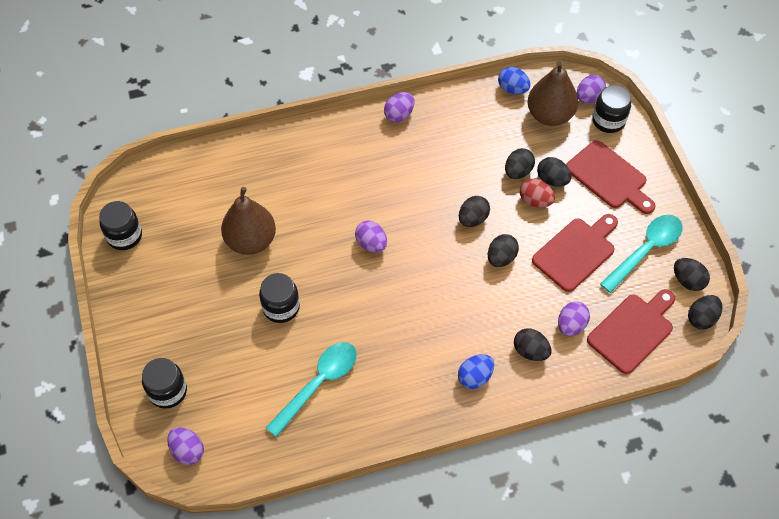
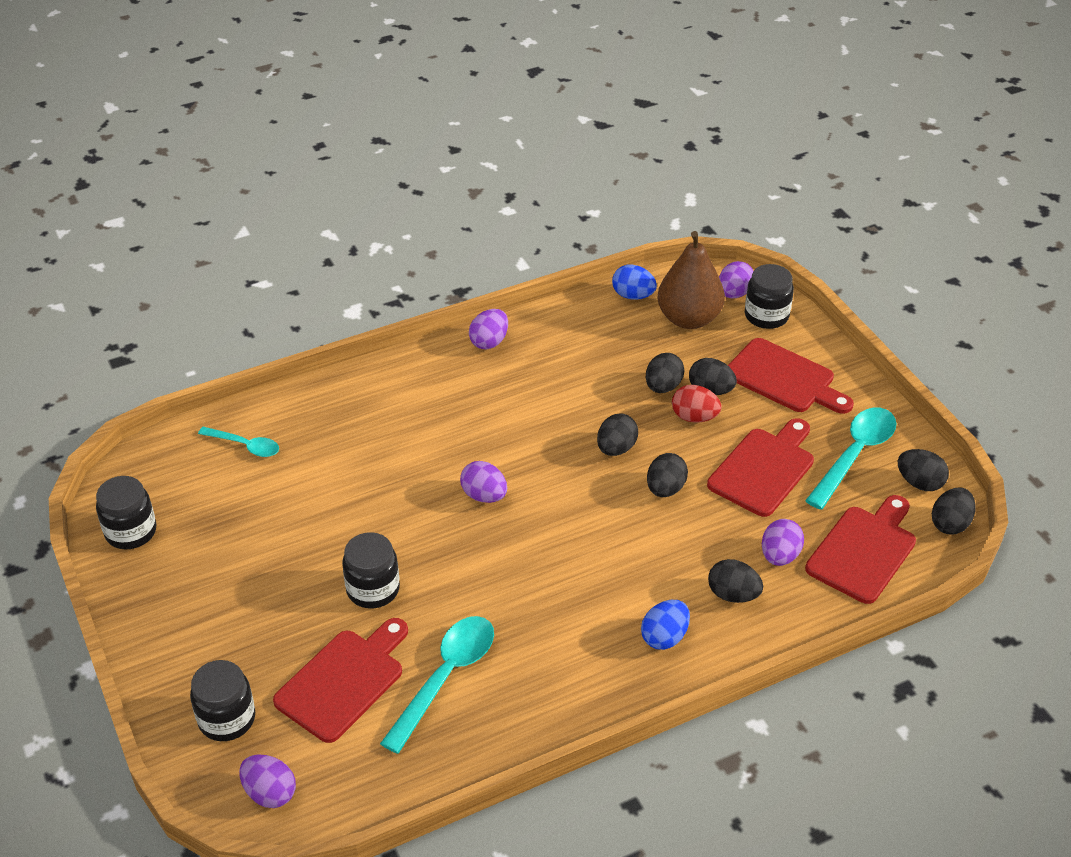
camera: 10 degrees left, 15 degrees down
brown pear [221,187,276,255] -> none
none -> turquoise spoon [198,427,279,457]
none -> red cutting board [273,618,408,743]

